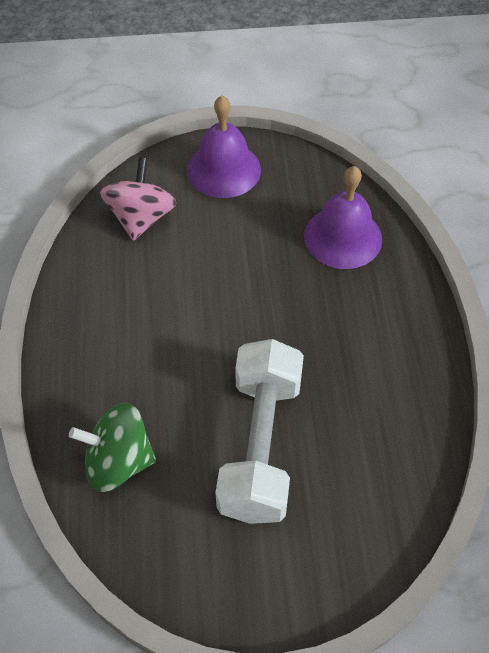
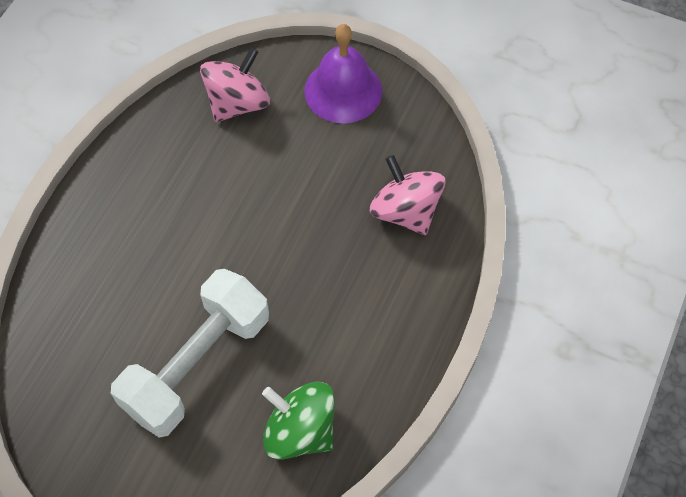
camera: 30 degrees right, 5 degrees up
green spinning top [69,403,156,492] -> green spinning top moved to [262,382,335,460]
purple bell [304,166,382,269] -> pink spinning top [370,155,445,235]

